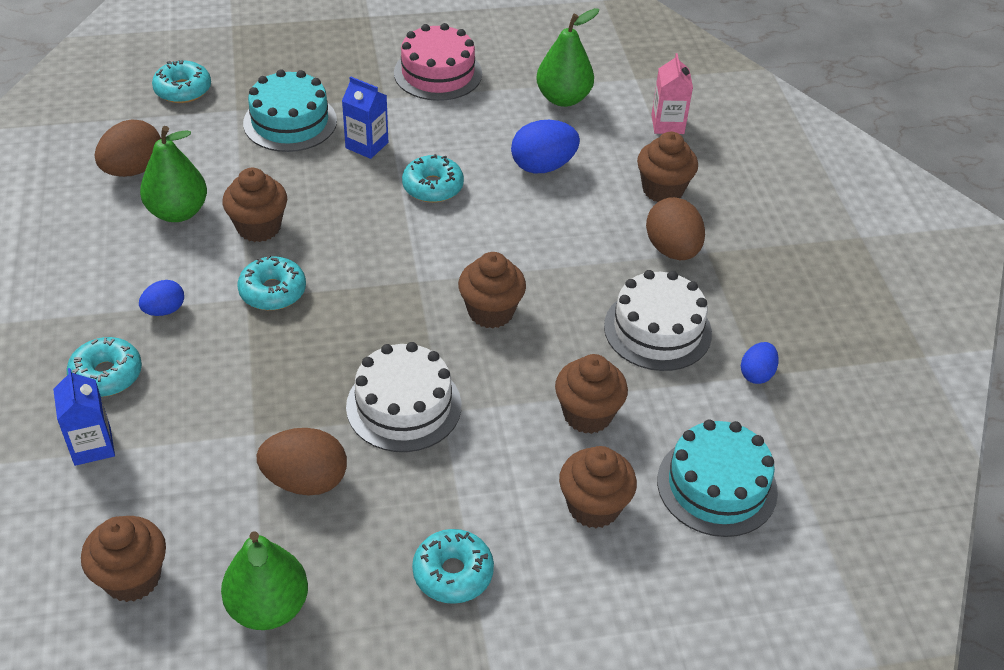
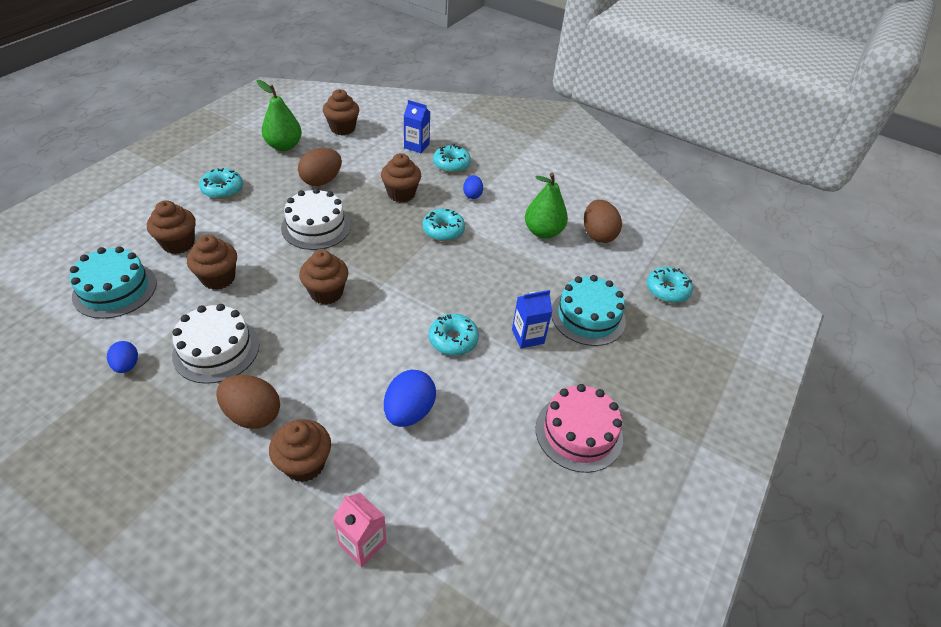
camera: 130 degrees right, 0 degrees up
brown cupcake [222,168,287,242] -> brown cupcake moved to [381,153,421,203]
green pear [536,8,599,107] -> none

